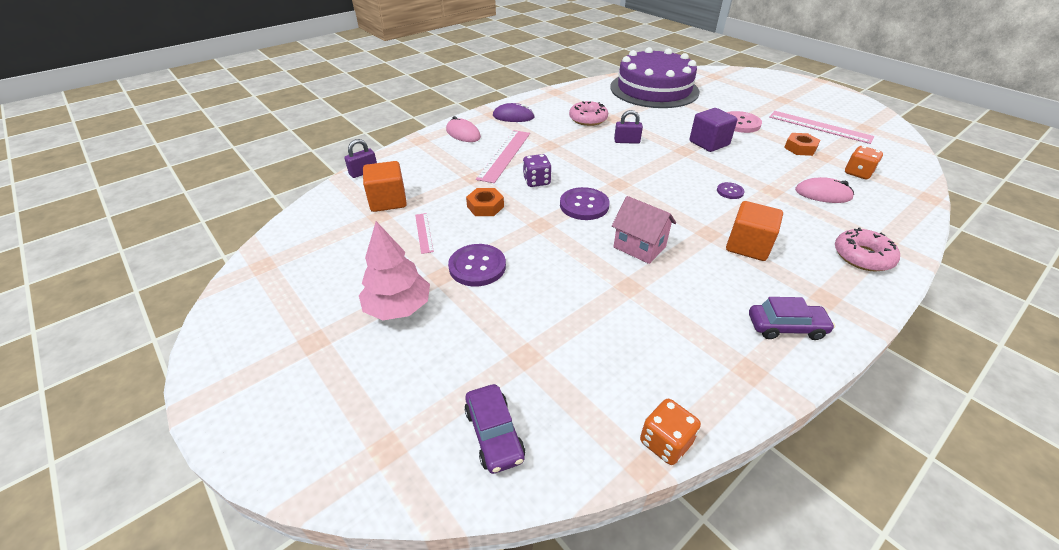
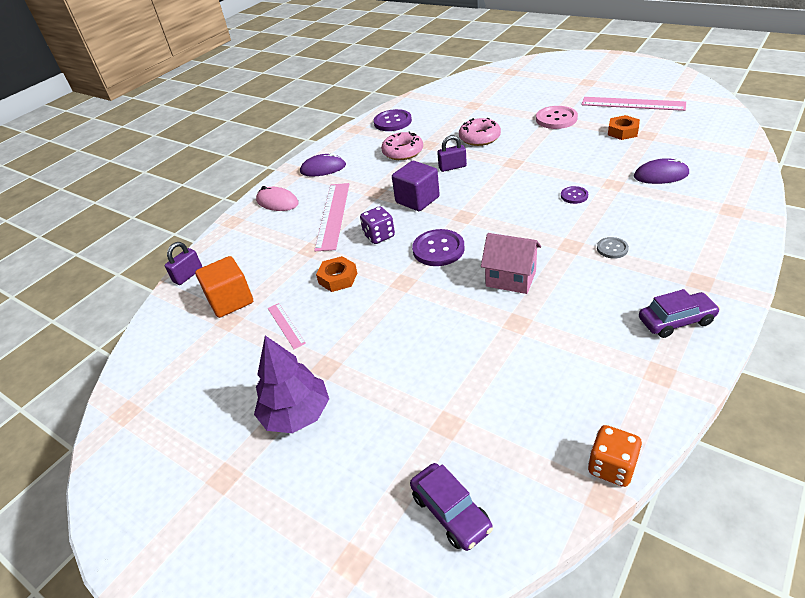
camera: 10 degrees left, 0 degrees up
pink tree [359,221,430,320] -> purple tree [254,336,329,433]
purple button [448,244,506,287] -> purple button moved to [374,109,412,131]
purple cake [610,47,700,108] -> none
purple cube [689,108,737,152] -> purple cube moved to [392,161,440,211]
orange cube [726,201,783,261] -> grey button [597,237,629,259]
pink mouse [795,177,854,203] -> purple mouse [634,158,689,184]
pink donut [835,227,900,271] -> pink donut moved to [459,118,501,146]
orange dice [845,146,883,179] -> none

